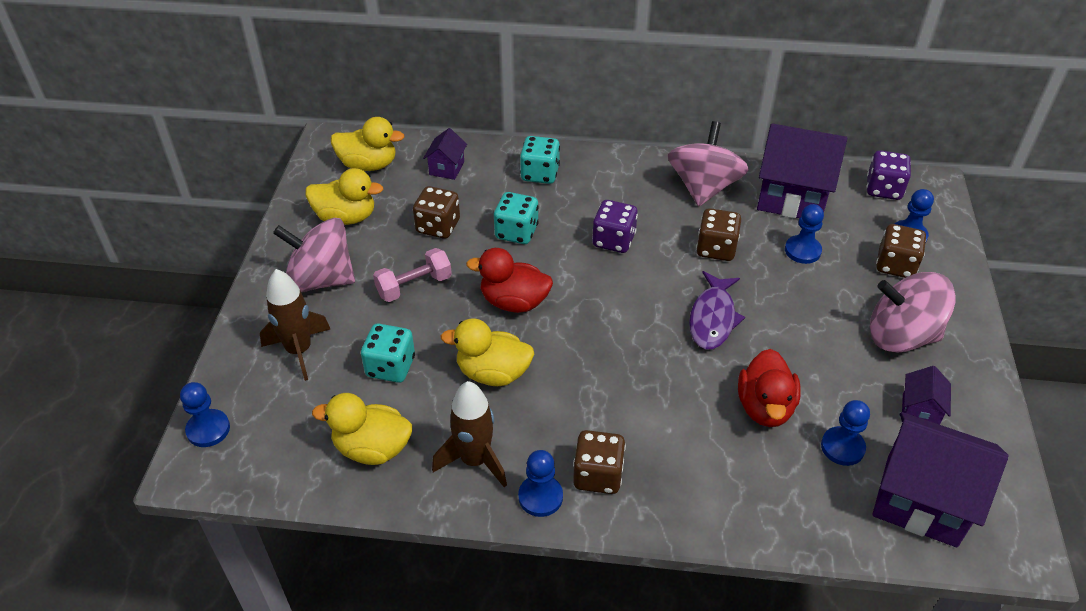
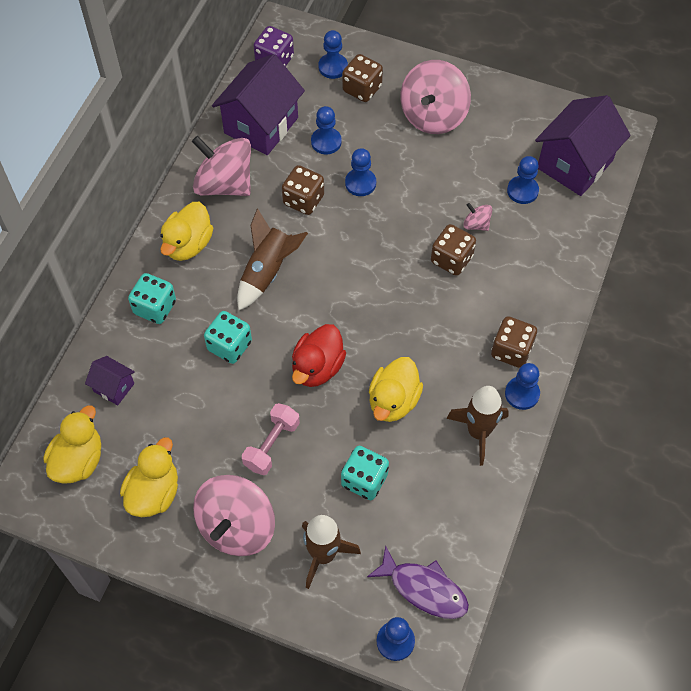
camera: 75 degrees left, 15 degrees up
yellow duck [312,393,412,465] -> yellow duck moved to [160,202,213,261]
pink dumbbell [373,248,452,302] -> pink dumbbell turned 45 degrees clockwise [242,403,300,475]
brown dice [413,186,460,239] -> brown dice moved to [431,224,476,276]
purple dice [592,200,638,253] -> brown rocket [237,208,308,310]
purple fish [689,271,745,350] -> purple fish moved to [367,545,469,619]
red duck [738,349,801,427] -> pink spinning top [464,203,492,231]
purple house [902,366,951,425] -> none
none -> blue pawn [345,148,376,196]

